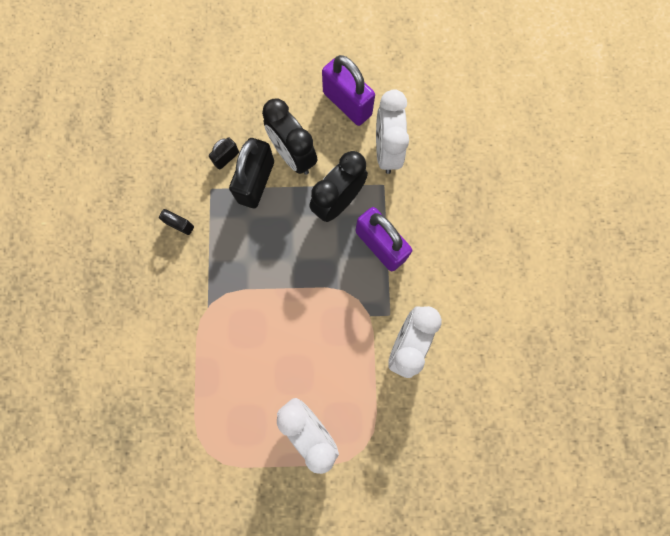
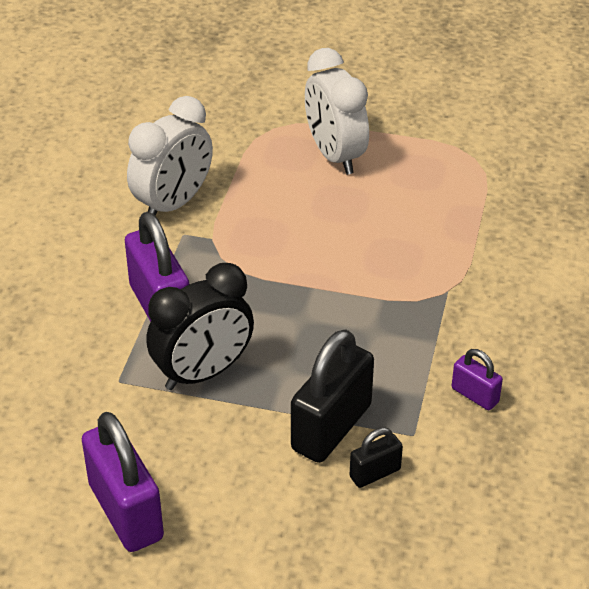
camera: 165 degrees left, 35 degrees down
black padlock [159,209,194,235] -> purple padlock [452,349,503,410]
black clock [262,99,317,175] -> none
white clock [376,89,409,174] -> none

